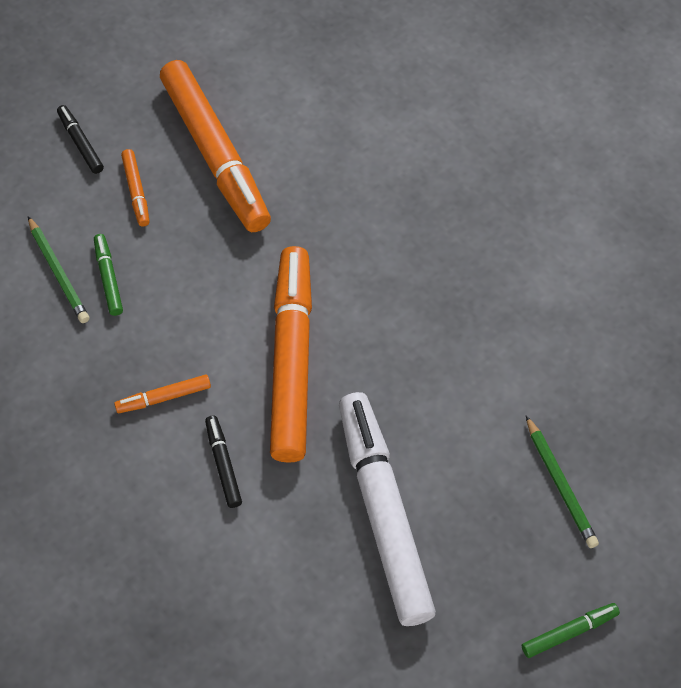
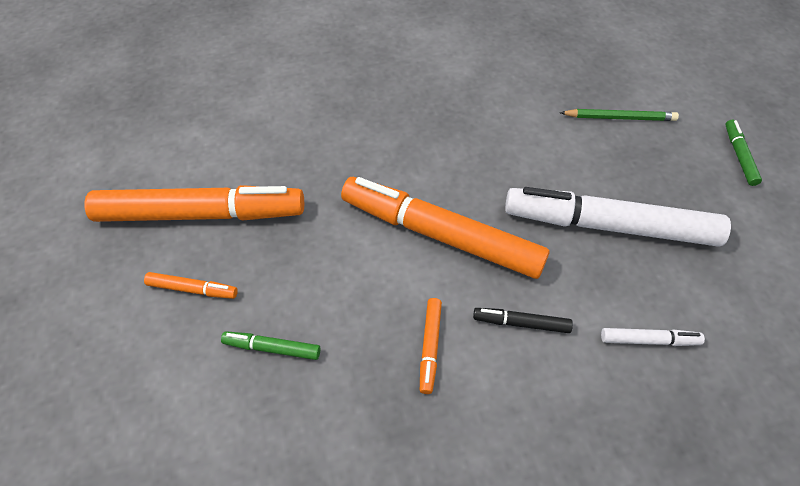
camera: 65 degrees left, 5 degrees down
green pencil [28,216,89,323] -> none
black marker [57,105,104,174] -> none
none -> white marker [601,328,705,346]

